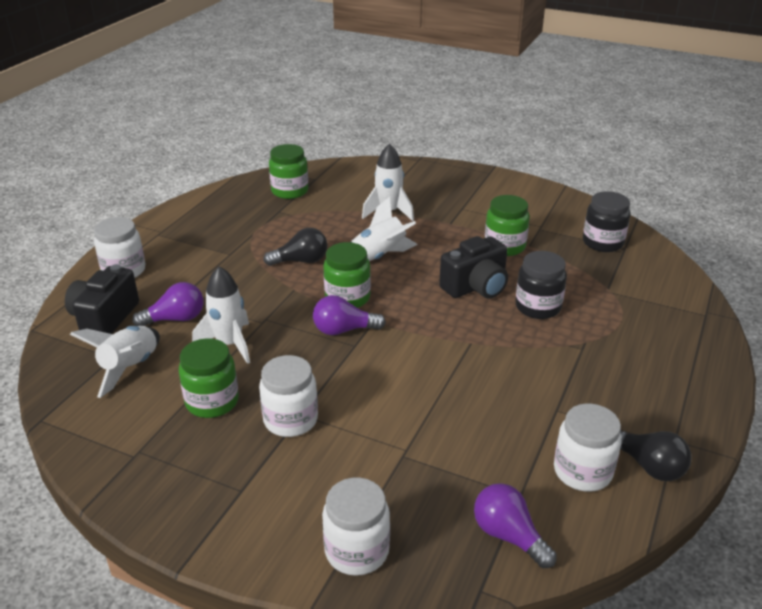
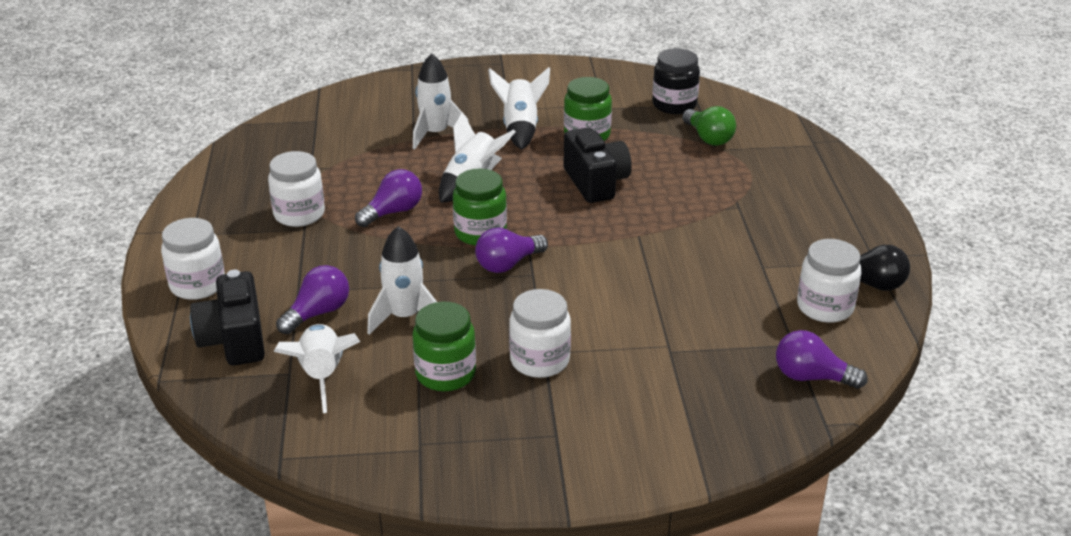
camera: 30 degrees left, 0 degrees up
black light bulb [263,228,327,266] -> purple light bulb [355,169,422,227]
green jar [269,144,308,199] -> none
white jar [322,478,390,576] -> white jar moved to [268,151,325,227]
black camera [439,236,508,299] -> black camera turned 45 degrees counterclockwise [564,128,632,203]
black jar [515,251,567,319] -> none
none -> white rocket [488,67,550,150]
none -> green light bulb [682,106,736,146]

